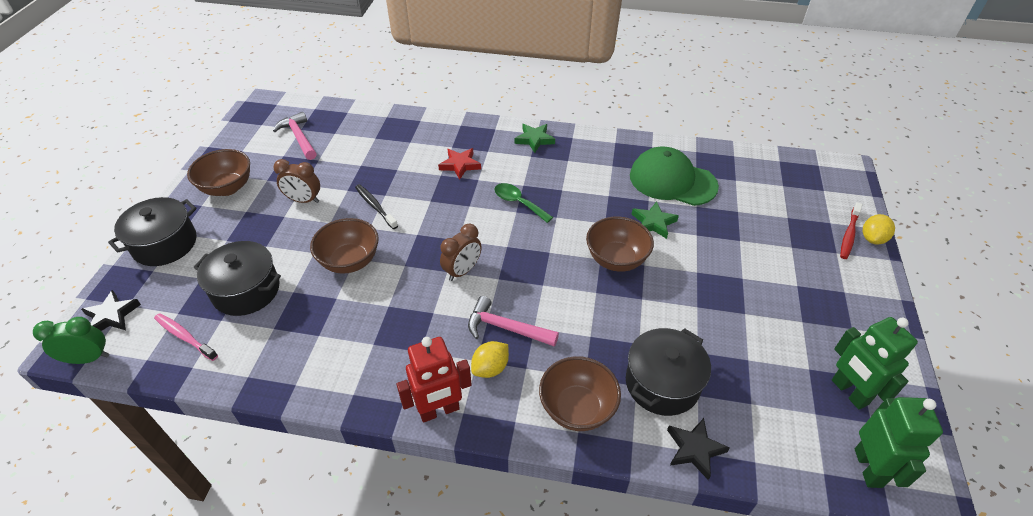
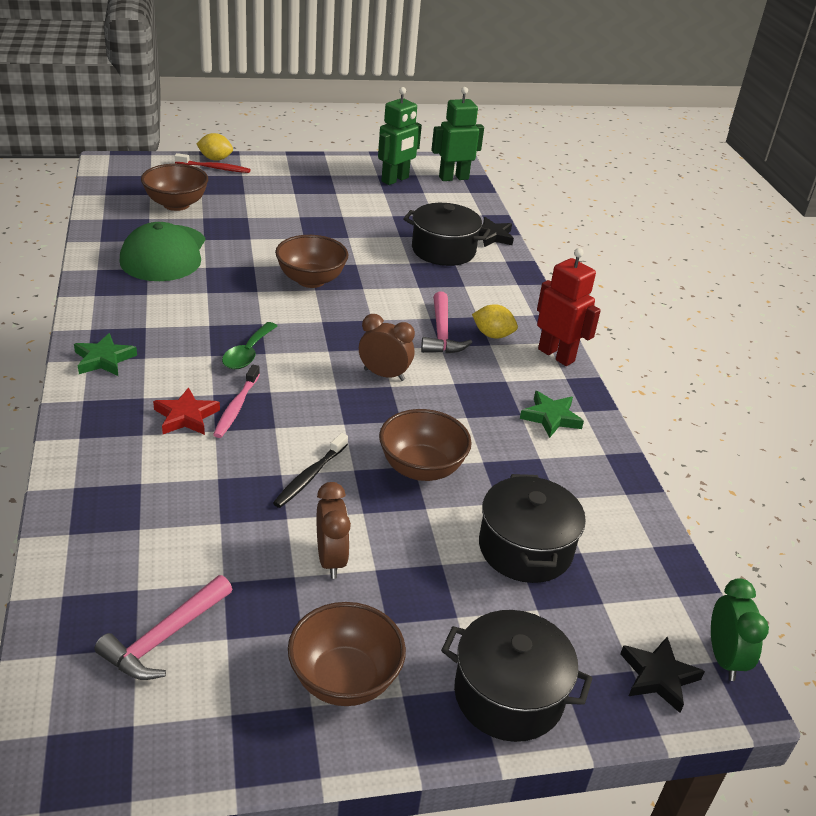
camera: 115 degrees left, 10 degrees down
green clock [33,317,109,364] -> green clock turned 150 degrees counterclockwise [711,578,769,681]
pink toothbrush [154,313,218,361] -> pink toothbrush moved to [213,365,260,438]
brown bowl [539,356,621,431] -> brown bowl moved to [141,164,208,211]
green star [632,201,679,239] -> green star moved to [520,391,584,438]

